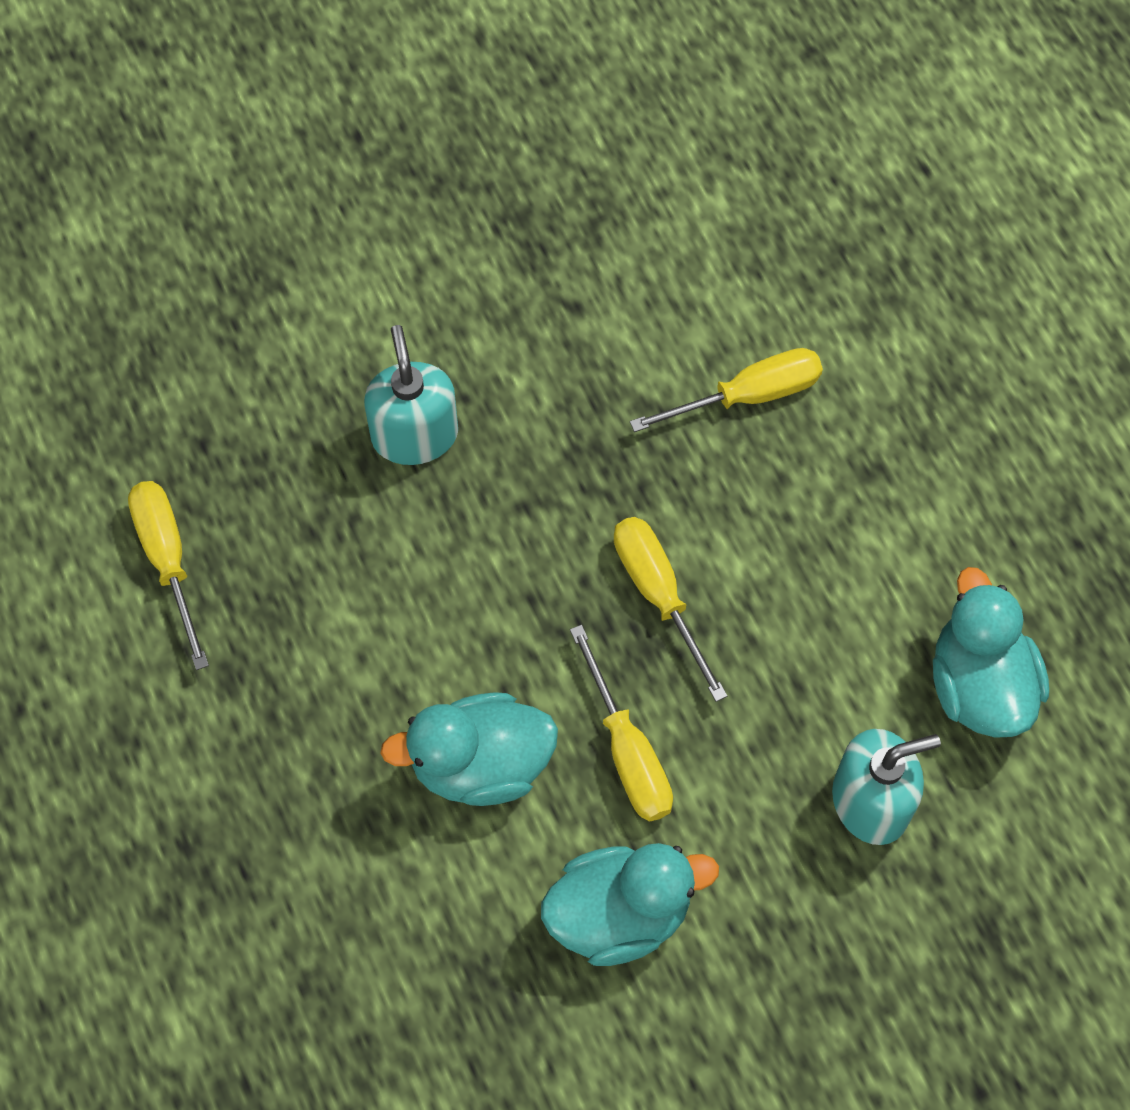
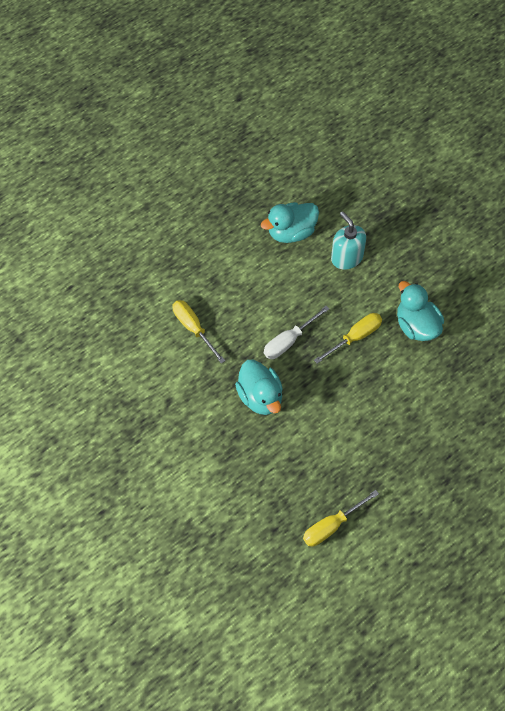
camera: 105 degrees left, 5 degrees down
turquoise soap dispenser [364,325,458,465] -> none
turquoise duck [380,692,558,806] -> turquoise duck moved to [235,360,283,415]
yellow screwdriver [614,517,727,702] -> white screwdriver [264,306,329,359]

